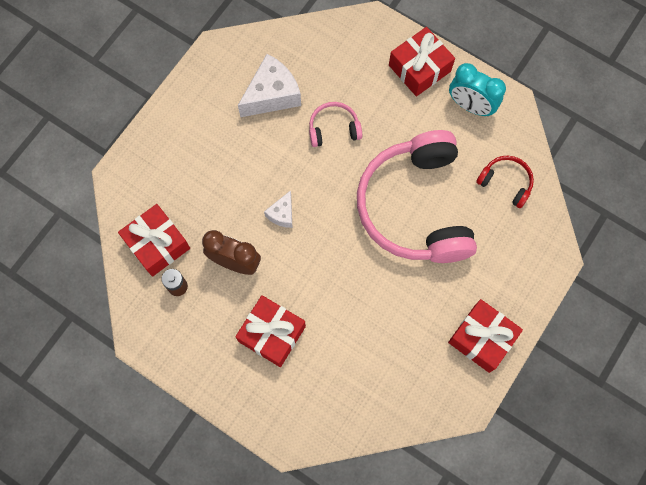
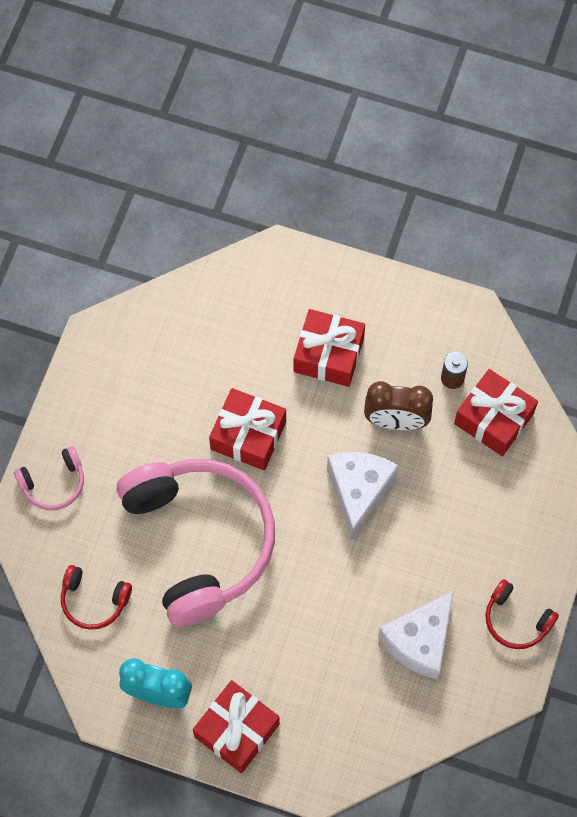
camera: 165 degrees right, 5 degrees down
white cheese [264,190,292,228] -> white cheese [327,452,399,540], size x1.88
pink headphones [309,102,362,147] -> pink headphones moved to [14,446,84,510]
red gift [448,299,523,373] -> red gift moved to [209,388,286,471]
none -> red headphones [485,579,559,649]

